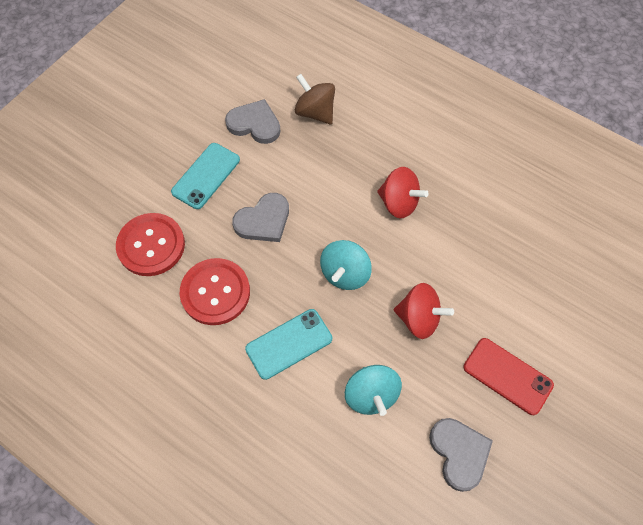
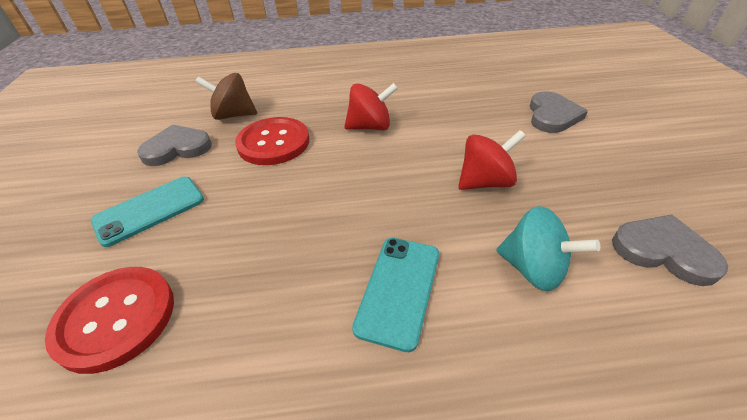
camera: 40 degrees left, 20 degrees down
turquoise phone [171,143,240,209] -> turquoise phone turned 60 degrees clockwise [91,177,204,247]
red button [180,258,250,325] -> red button moved to [235,117,309,165]
grey heart [232,193,289,242] -> grey heart moved to [530,92,588,133]
turquoise spinning top [320,240,372,290] -> none
red phone [463,338,554,415] -> none

